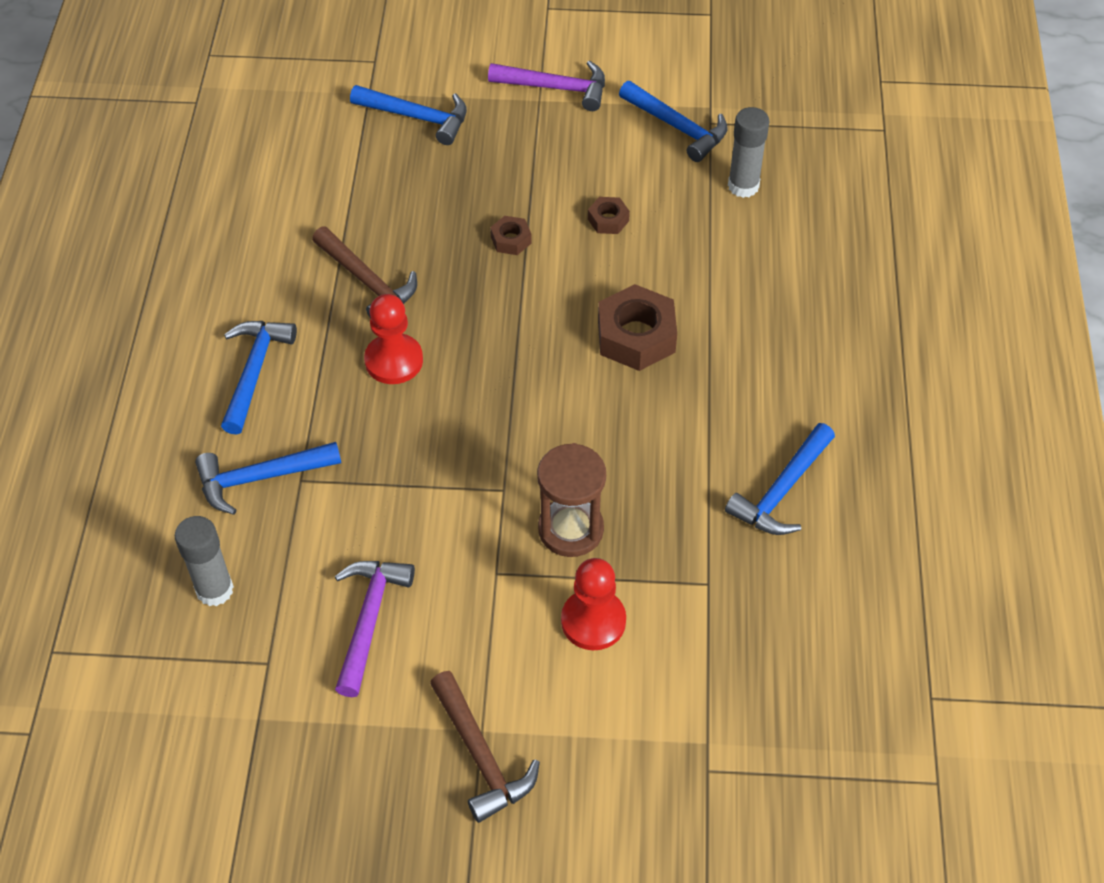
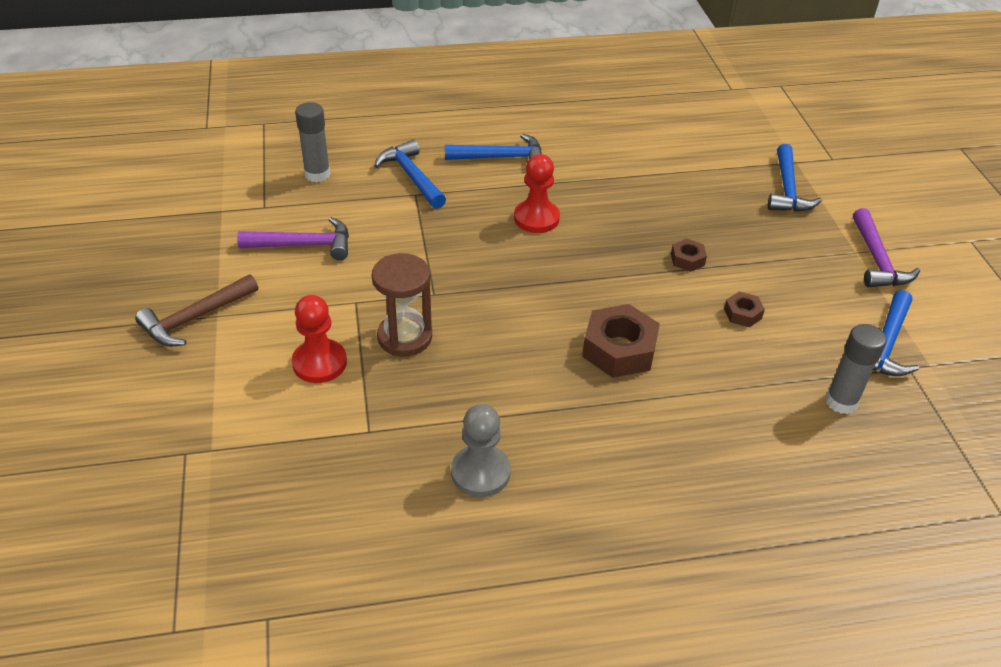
camera: 75 degrees right, 10 degrees down
brown hammer [312,227,417,319] -> none
blue hammer [725,423,835,535] -> grey pawn [451,404,510,497]

